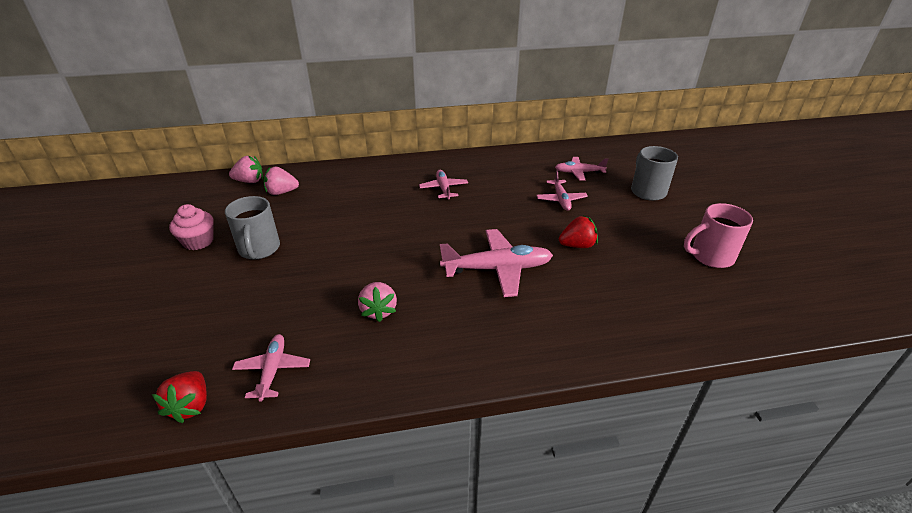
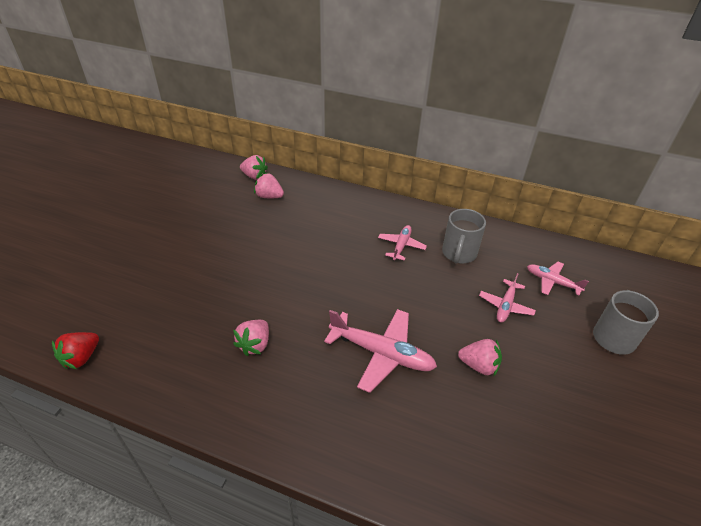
camera: 30 degrees right, 5 degrees up
pink cupcake [169,204,214,250] -> none
grey mug [225,196,280,259] -> grey mug moved to [442,209,486,264]
pink plane [232,334,310,402] -> none
red strawberry [559,216,598,248] -> pink strawberry [458,339,502,376]
pink mug [684,203,753,268] -> none

